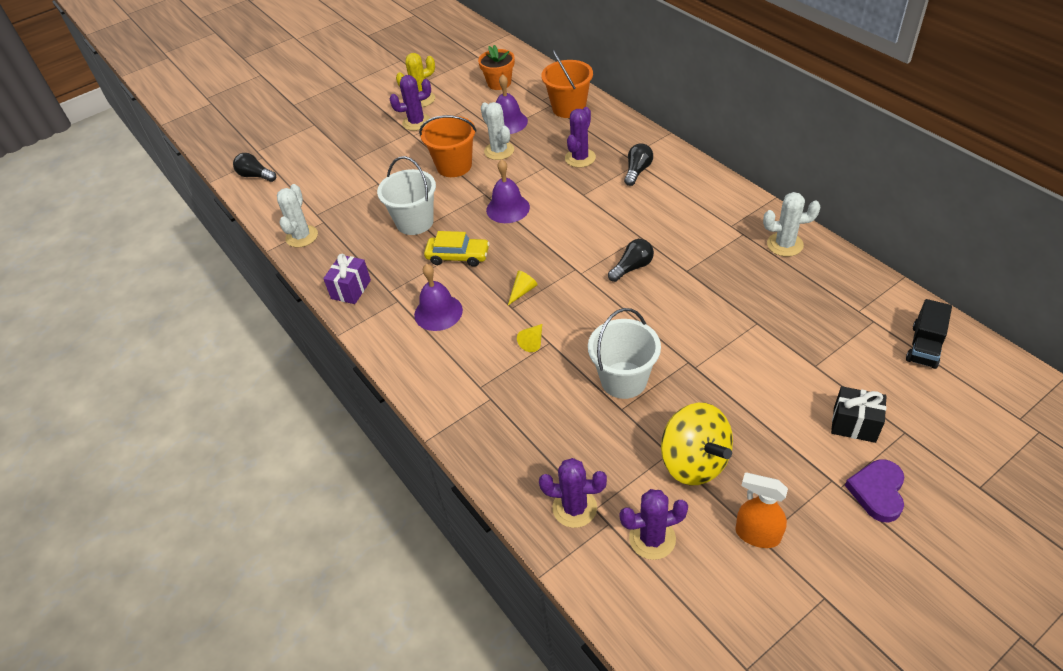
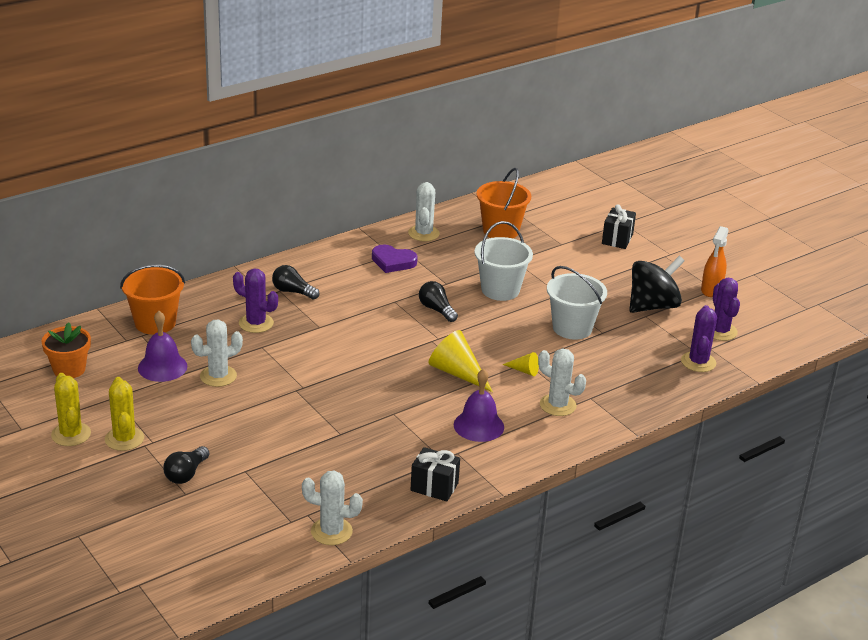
camera: 95 degrees left, 15 degrees down
black light bulb [233,153,276,182] -> black light bulb moved to [163,446,209,484]
purple gift [323,254,371,304] -> black gift [411,447,460,501]
white bucket [377,156,436,235] -> white bucket moved to [474,221,533,301]
purple cactus [390,75,431,131] -> yellow cactus [105,377,144,451]
orange bucket [419,115,477,177] -> orange bucket moved to [476,168,531,238]
yellow car [424,231,490,267] -> none
purple bell [486,159,530,223] -> none
yellow cone [508,271,538,305] -> yellow cone [429,330,493,392], size x1.92
yellow spinning top [661,403,733,485] -> black spinning top [629,256,685,313]
purple heart [845,459,904,522] -> purple heart moved to [372,244,418,273]
black truck [906,299,952,369] -> none
none -> white cactus [538,349,586,416]

